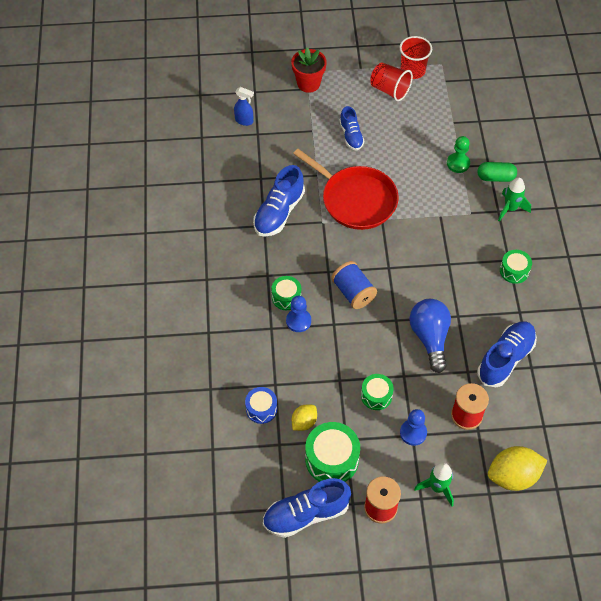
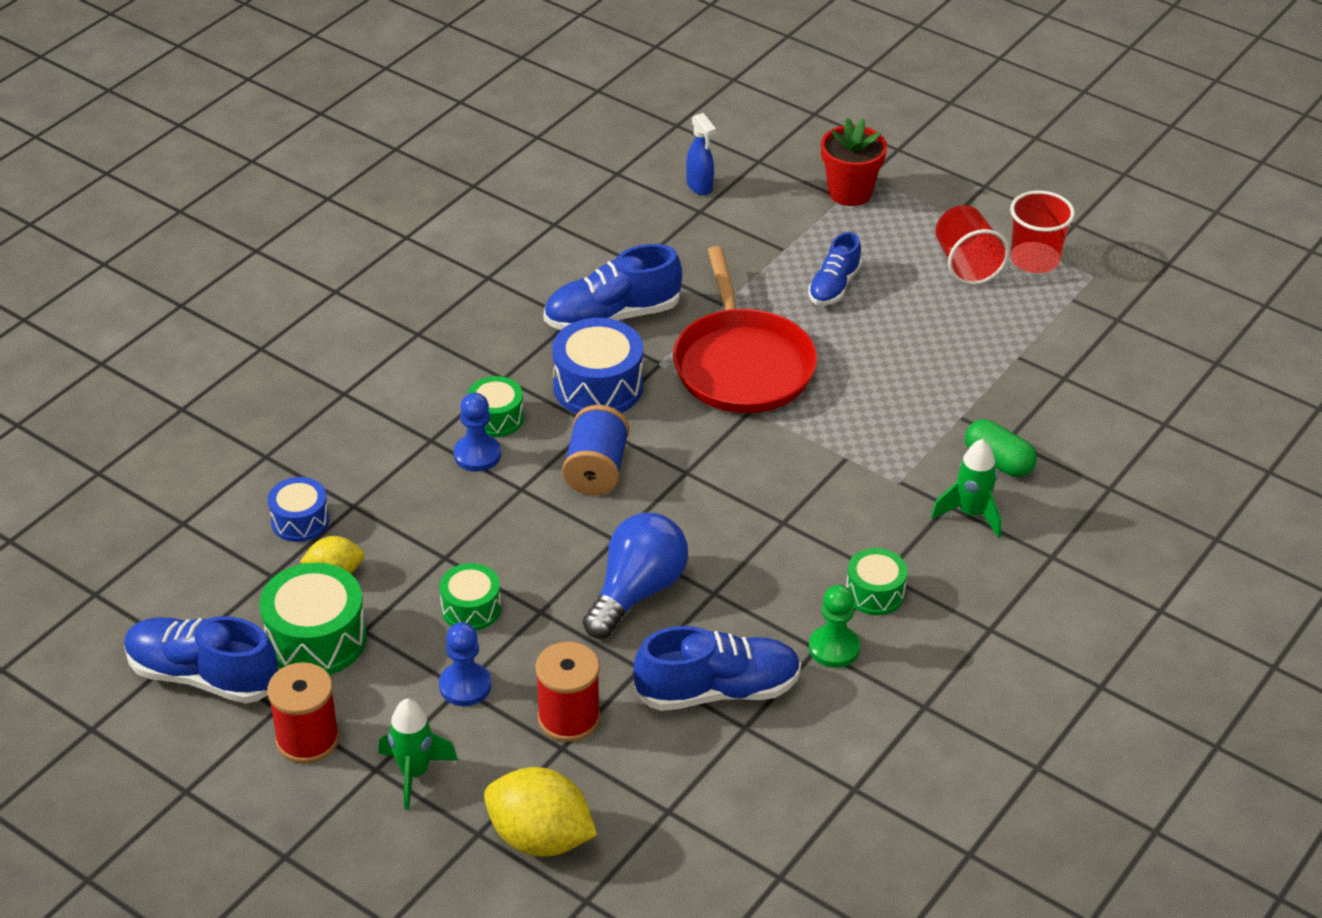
camera: 40 degrees right, 15 degrees down
green pawn [447,136,470,173] -> green pawn moved to [809,585,860,668]
none -> blue drum [552,318,643,414]

